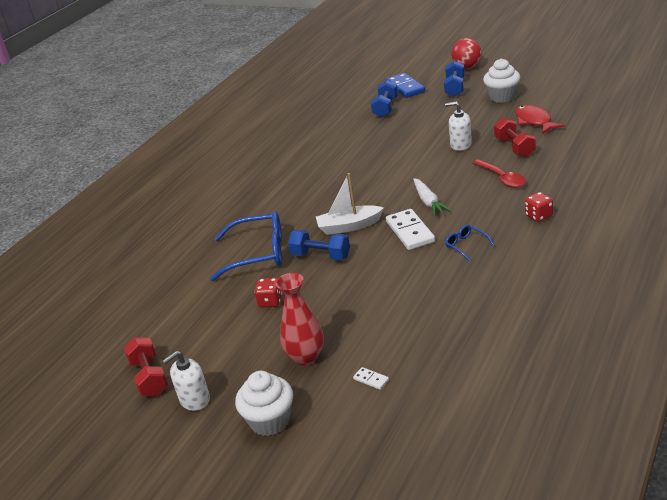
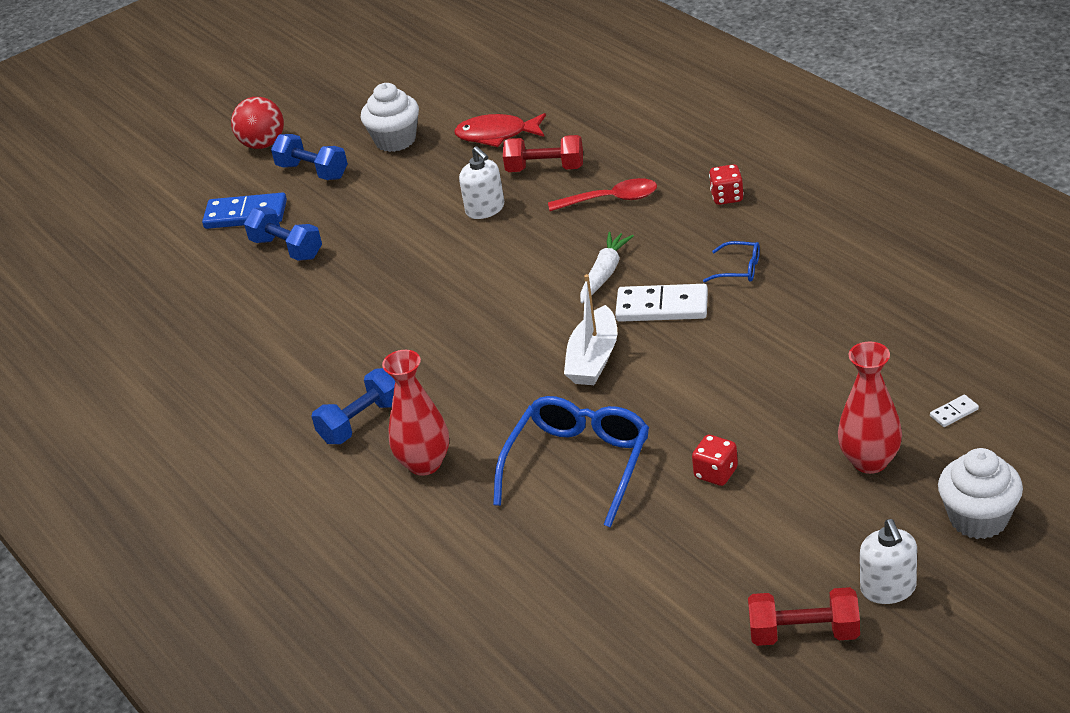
camera: 65 degrees left, 5 degrees up
blue dumbbell [288,230,350,260] -> blue dumbbell moved to [312,368,395,444]
white carrot [413,178,451,216] -> white carrot turned 75 degrees counterclockwise [580,232,634,303]
white soap dispenser [445,101,472,151] -> white soap dispenser turned 75 degrees counterclockwise [459,146,504,219]
blue glasses [445,225,494,261] -> blue glasses turned 150 degrees counterclockwise [703,241,760,282]
none -> red vase [382,350,449,476]

